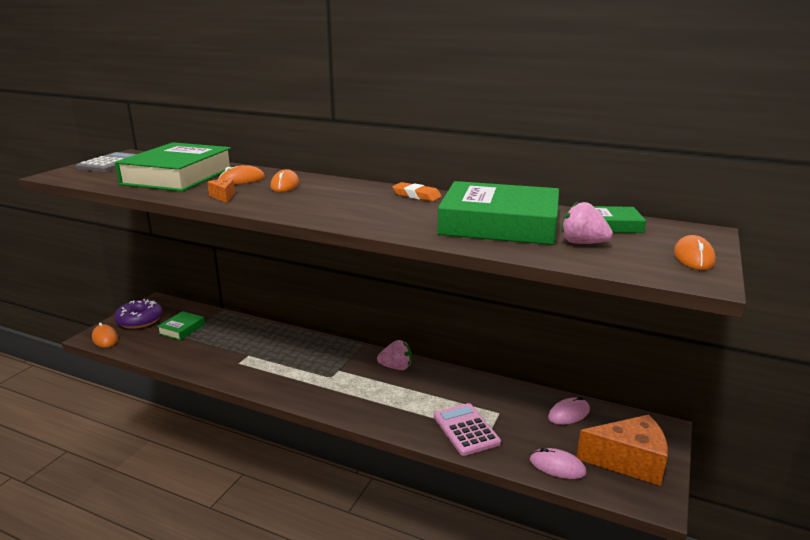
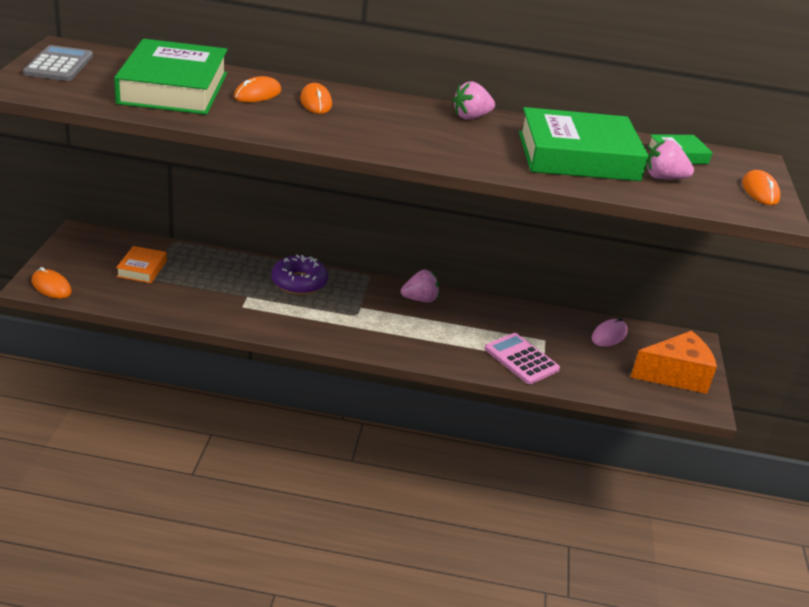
camera: 20 degrees left, 10 degrees up
purple donut [114,299,163,329] -> purple donut moved to [271,255,328,295]
green book [157,311,205,340] -> orange book [116,246,167,283]
orange cheese [207,179,235,203] -> none
orange eraser [392,182,442,201] -> pink strawberry [453,81,495,120]
pink mouse [530,448,586,479] -> none

